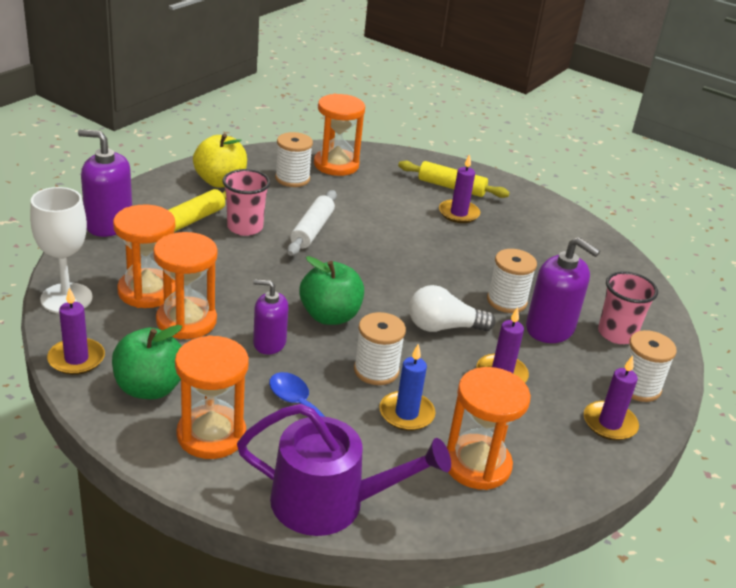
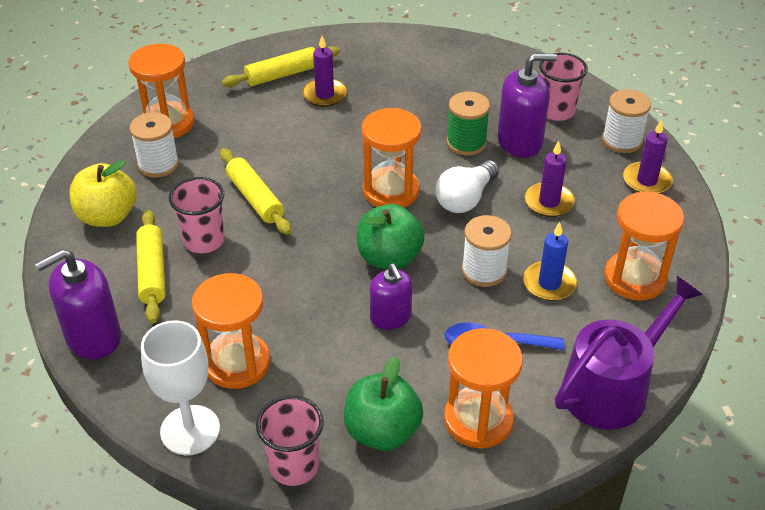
camera: 45 degrees left, 10 degrees up
purple candle [47,287,105,375] -> pink cup [256,395,324,486]
orange hourglass [153,232,218,339] -> orange hourglass moved to [362,108,422,207]
purple soap dispenser [253,279,288,355] -> purple soap dispenser turned 75 degrees counterclockwise [370,264,412,330]
white rolling pin [287,190,337,256] -> yellow rolling pin [220,148,291,235]
white spool [487,249,537,313] -> green spool [447,92,490,156]

